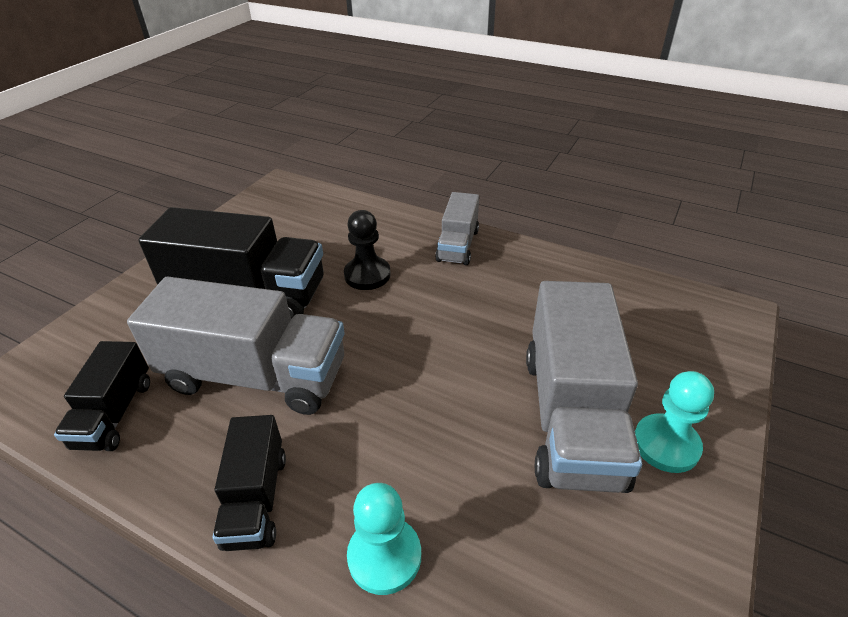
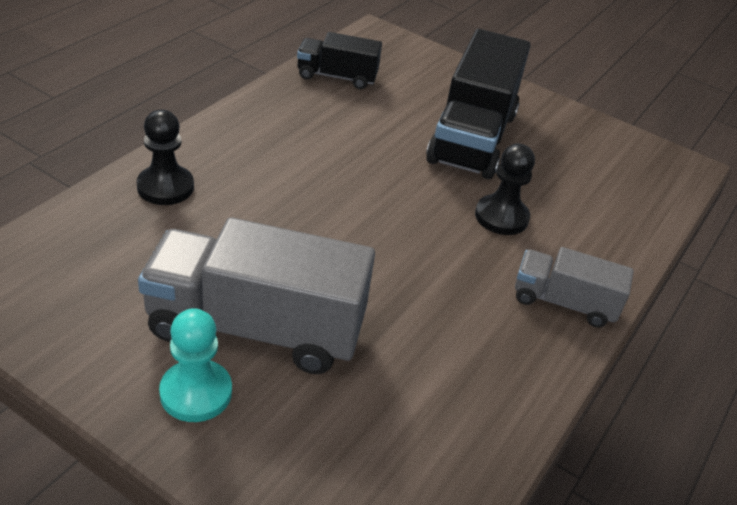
camera: 90 degrees right, 0 degrees up
grey truck [127,276,345,415] -> none
black truck [212,415,286,551] -> none
turquoise pawn [347,483,421,595] -> black pawn [136,110,194,205]

